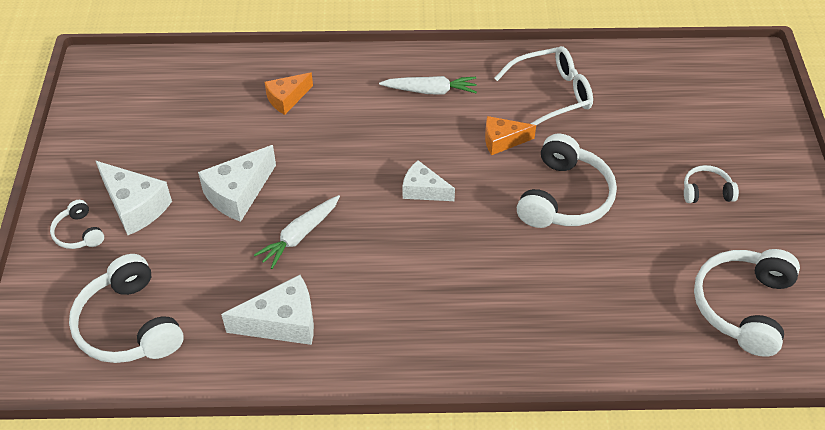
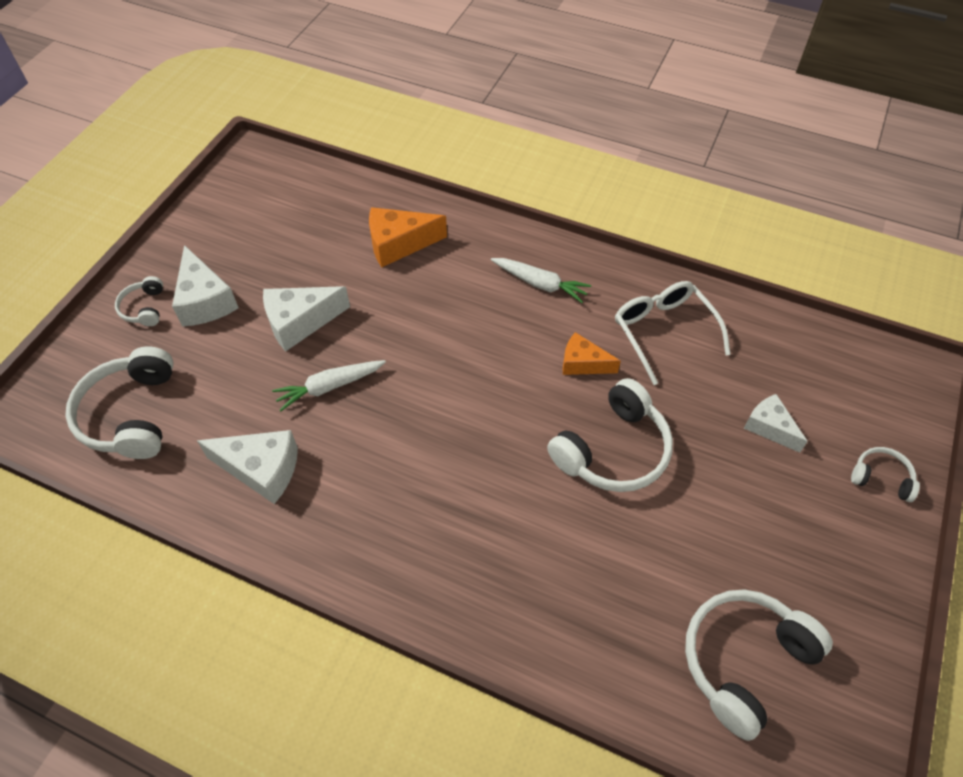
camera: 25 degrees right, 5 degrees up
orange cheese [265,72,313,115] -> orange cheese [369,207,447,267], size x1.53
white cheese [403,160,455,201] -> white cheese moved to [744,394,808,453]
white glasses [495,46,593,125] -> white glasses turned 120 degrees counterclockwise [615,281,731,385]
white headphones [684,165,739,203] -> white headphones moved to [851,447,920,502]

